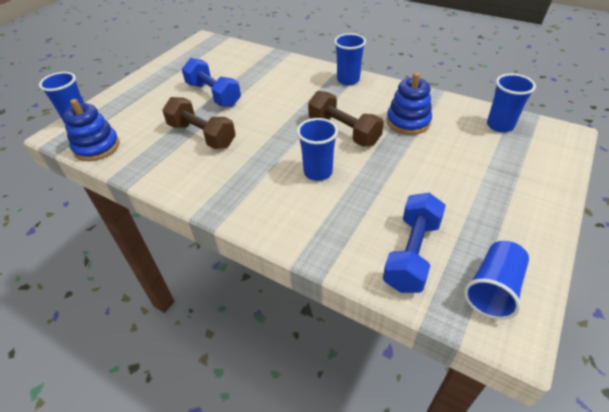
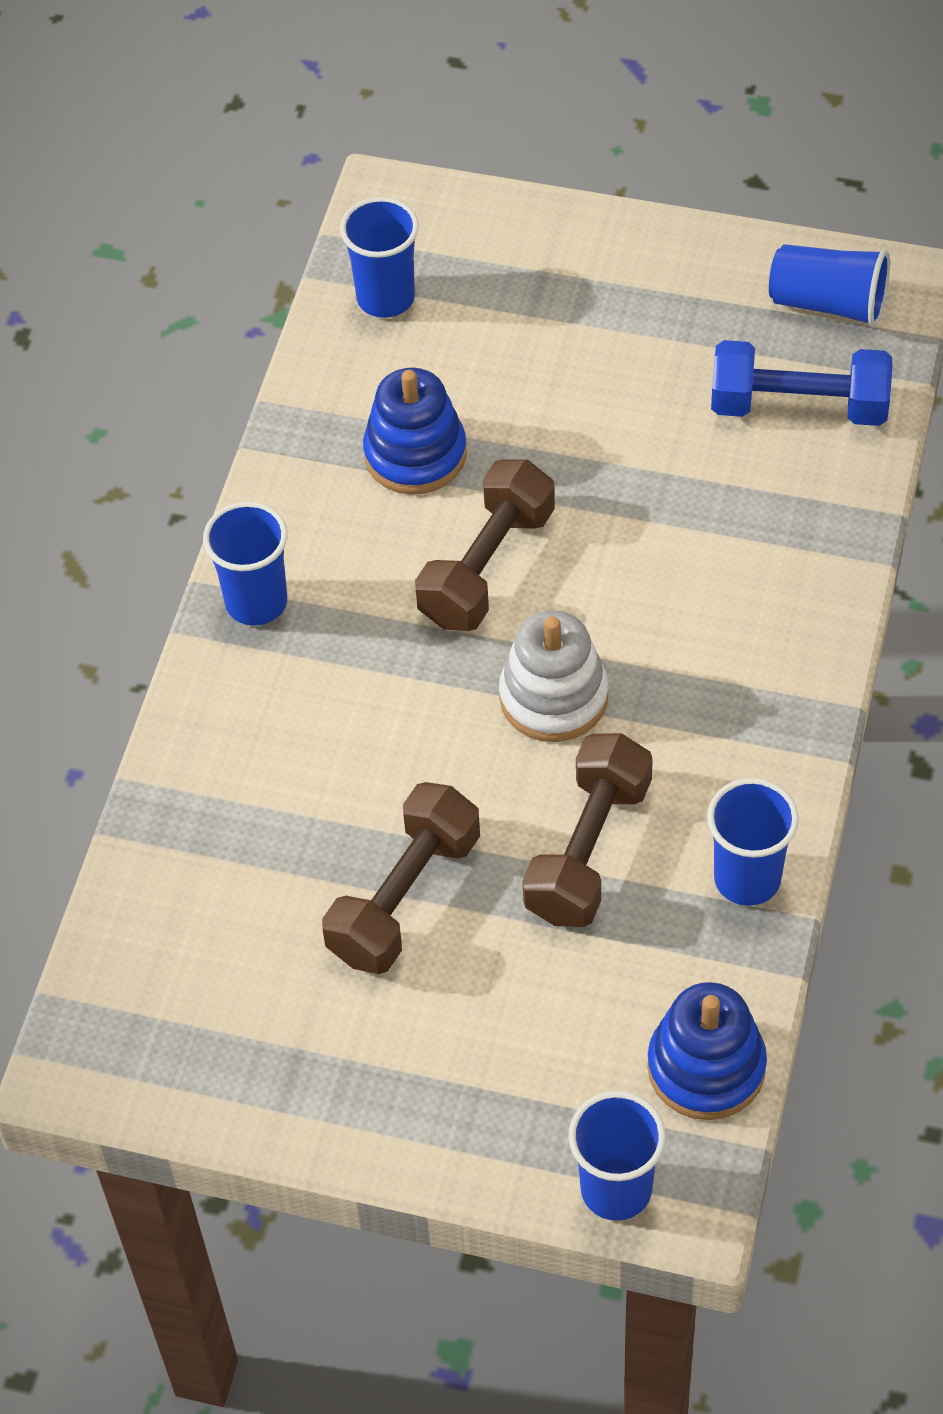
camera: 105 degrees left, 10 degrees up
blue dumbbell [182,58,241,107] -> brown dumbbell [322,782,480,974]
blue cup [297,118,338,181] -> blue cup moved to [707,778,799,906]
none -> white stacking toy [499,611,608,742]

